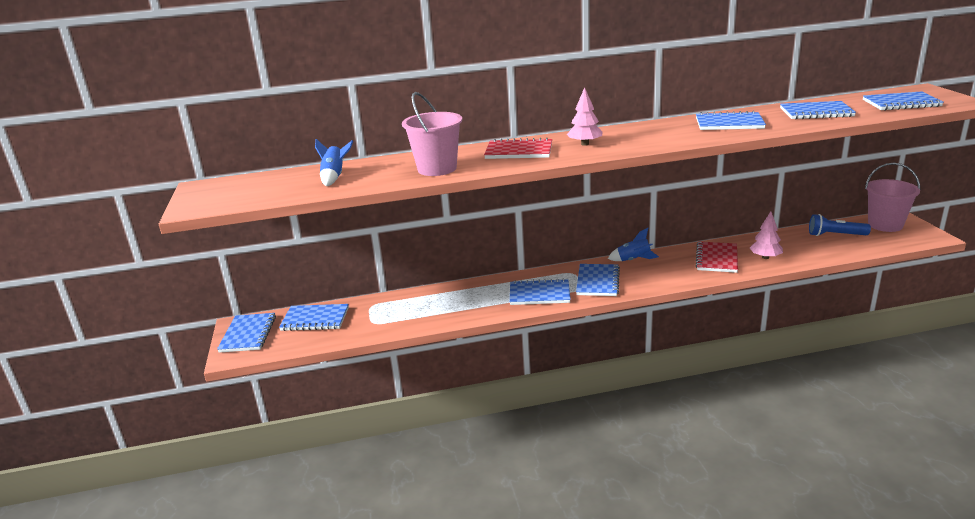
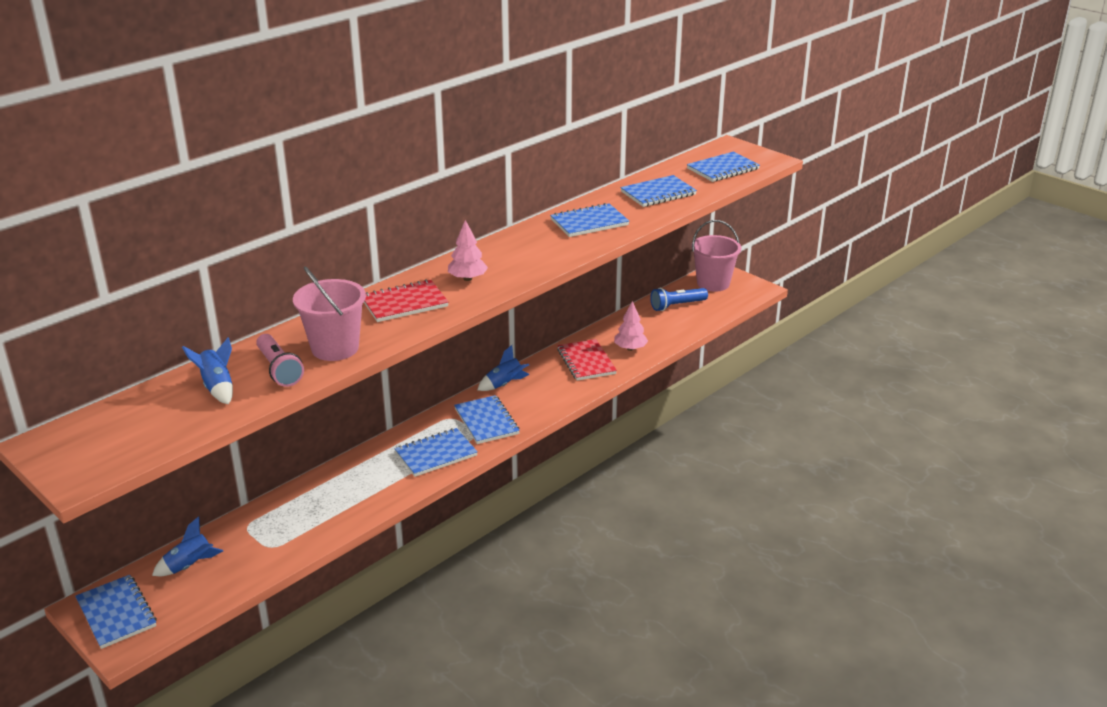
camera: 35 degrees left, 5 degrees up
blue notebook [279,304,349,331] -> blue rocket [152,516,223,576]
none -> pink flashlight [256,334,304,387]

